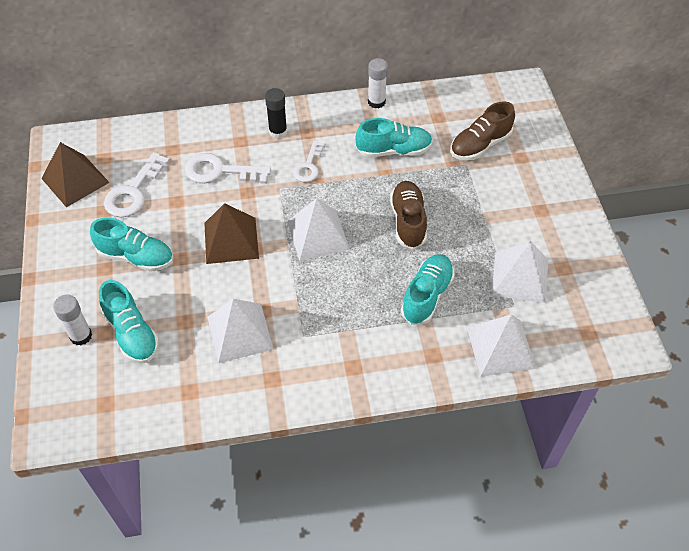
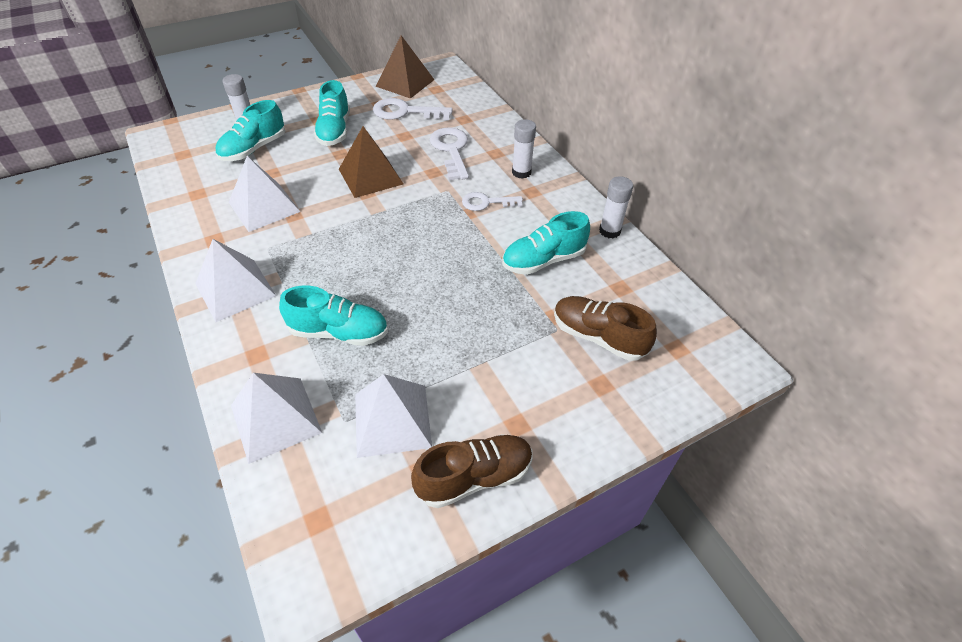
camera: 70 degrees right, 5 degrees down
black glue stick [265,88,287,139] -> white glue stick [512,119,536,179]
white pyramid [287,198,350,261] -> white pyramid moved to [195,239,276,322]
turquoise shoe [356,118,433,157] -> turquoise shoe turned 90 degrees clockwise [502,211,590,275]
brown shoe [390,181,427,249] -> brown shoe moved to [411,434,533,508]

